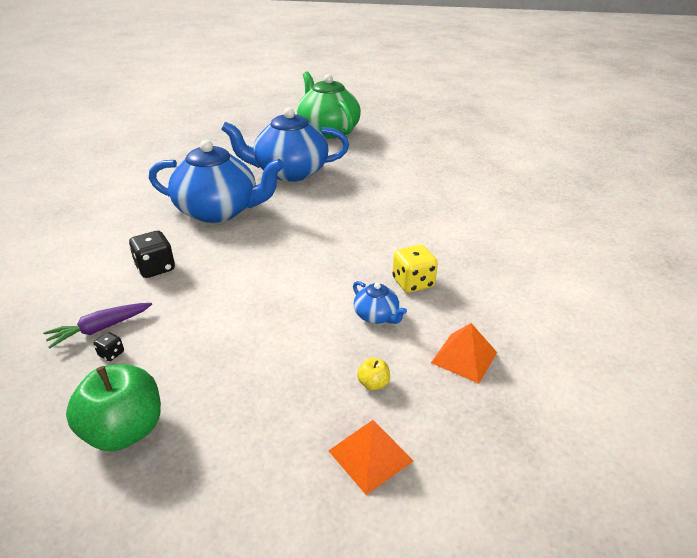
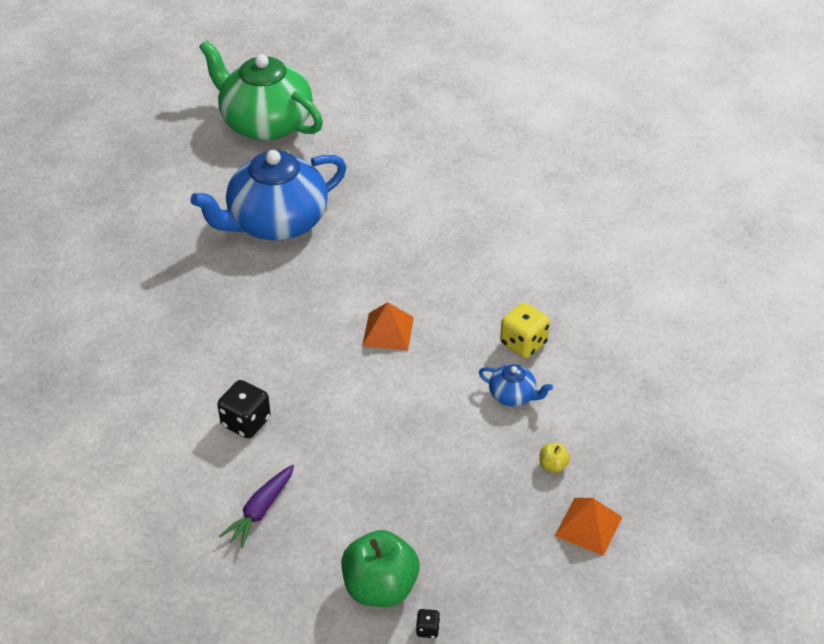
camera: 25 degrees left, 10 degrees up
black dice [93,332,124,361] -> black dice moved to [416,609,440,638]
blue teapot [149,140,284,223] -> none
orange pyramid [431,323,497,384] -> orange pyramid moved to [362,302,414,350]

